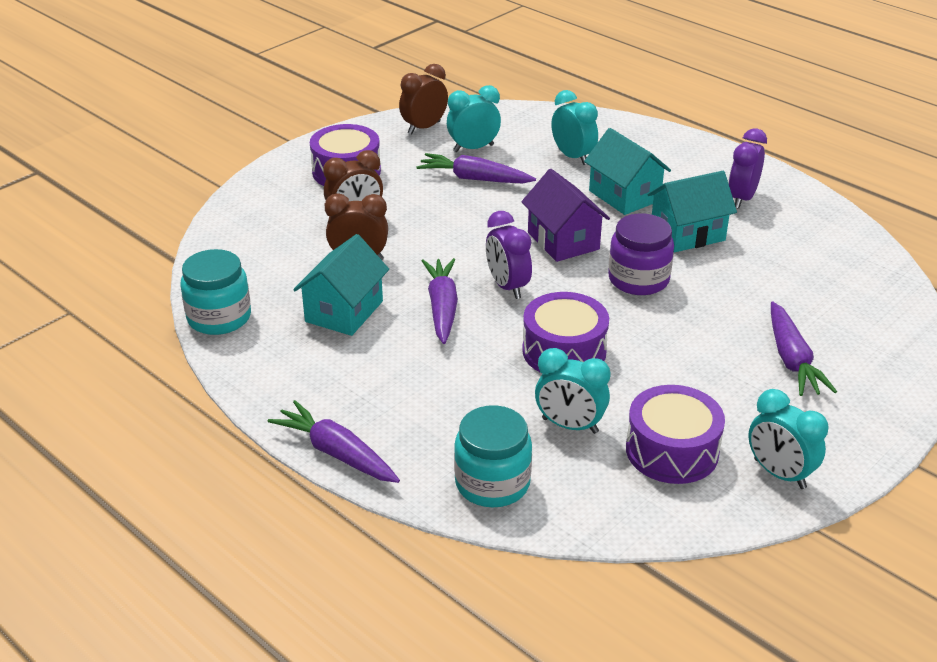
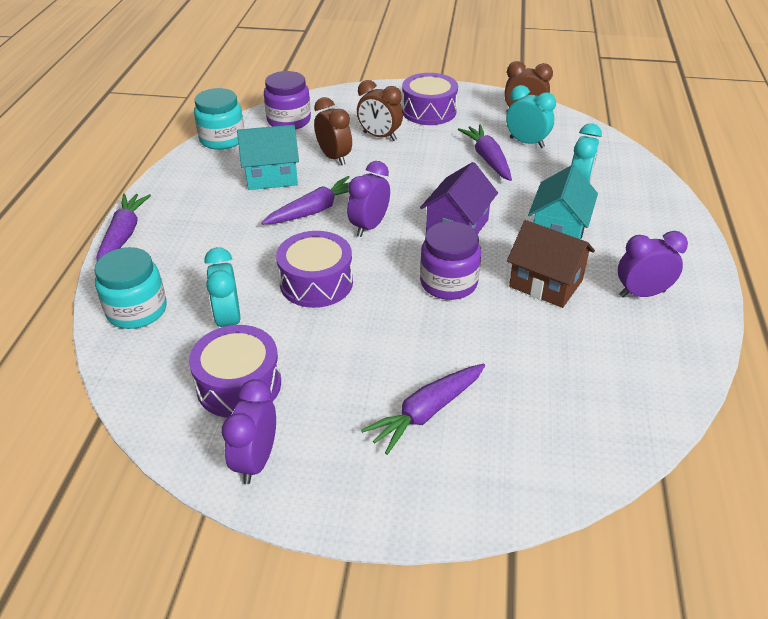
camera: 55 degrees right, 5 degrees up
turquoise house [647,171,737,252] -> brown house [507,220,595,308]
turquoise clock [748,389,829,489] -> purple clock [222,379,276,484]
none -> purple jar [264,71,311,129]

